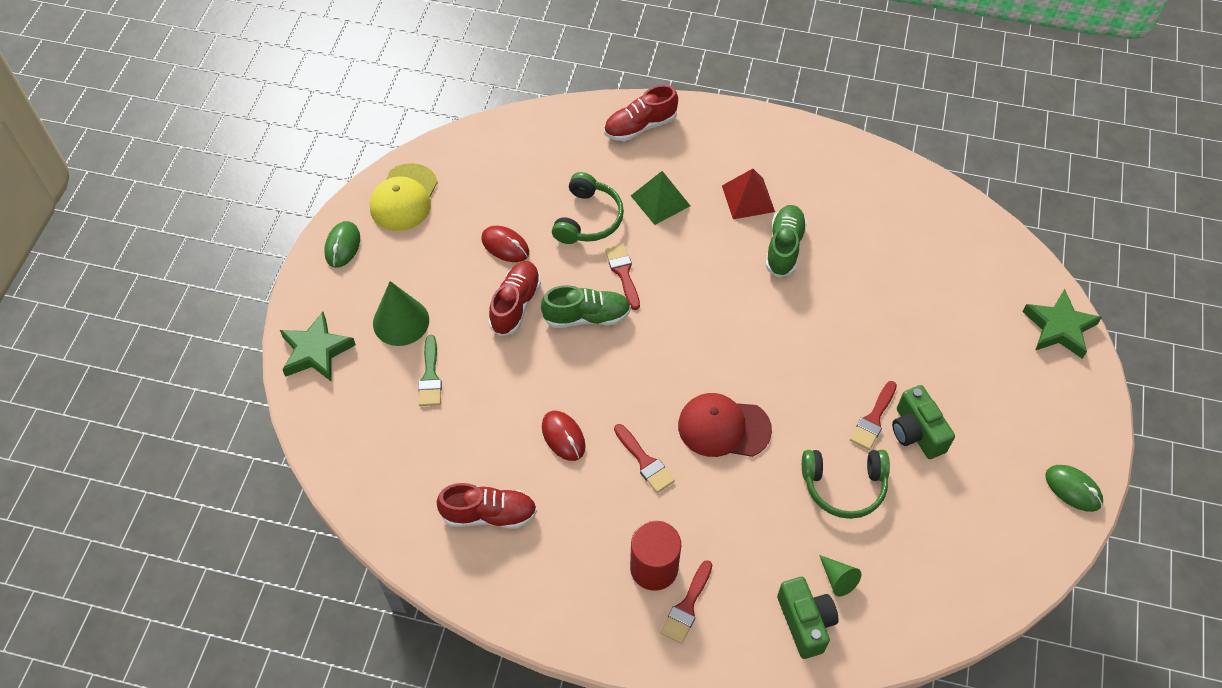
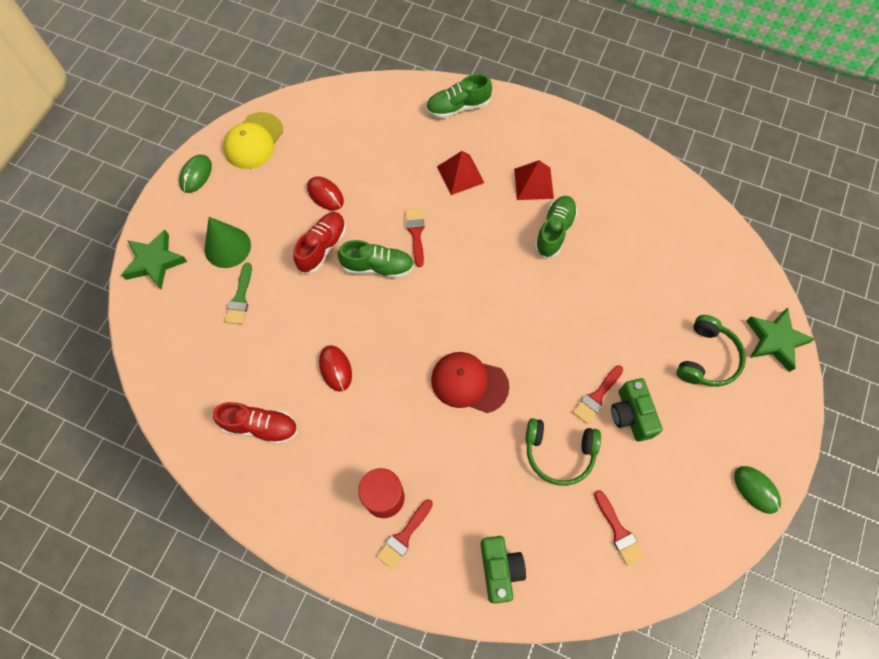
camera: 10 degrees right, 10 degrees up
green headphones [552,172,624,244] -> green headphones moved to [676,315,746,387]
red shoe [604,85,678,141] -> green shoe [426,74,492,119]
red brush [614,424,675,493] -> red brush moved to [594,490,645,566]
green pyramid [631,171,690,225] -> red pyramid [437,151,484,195]
green cone [819,555,861,597] -> none

